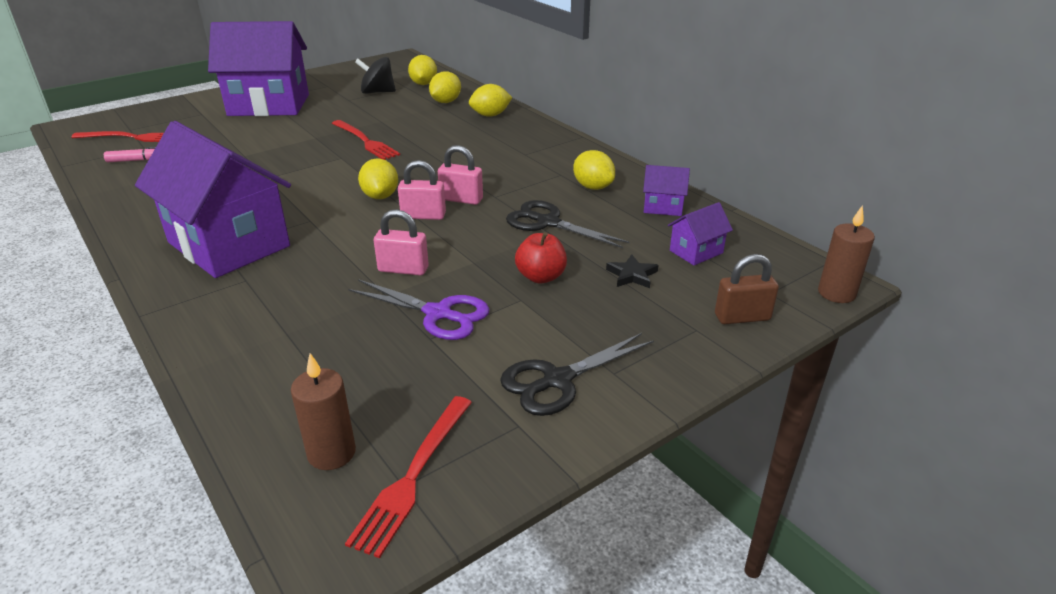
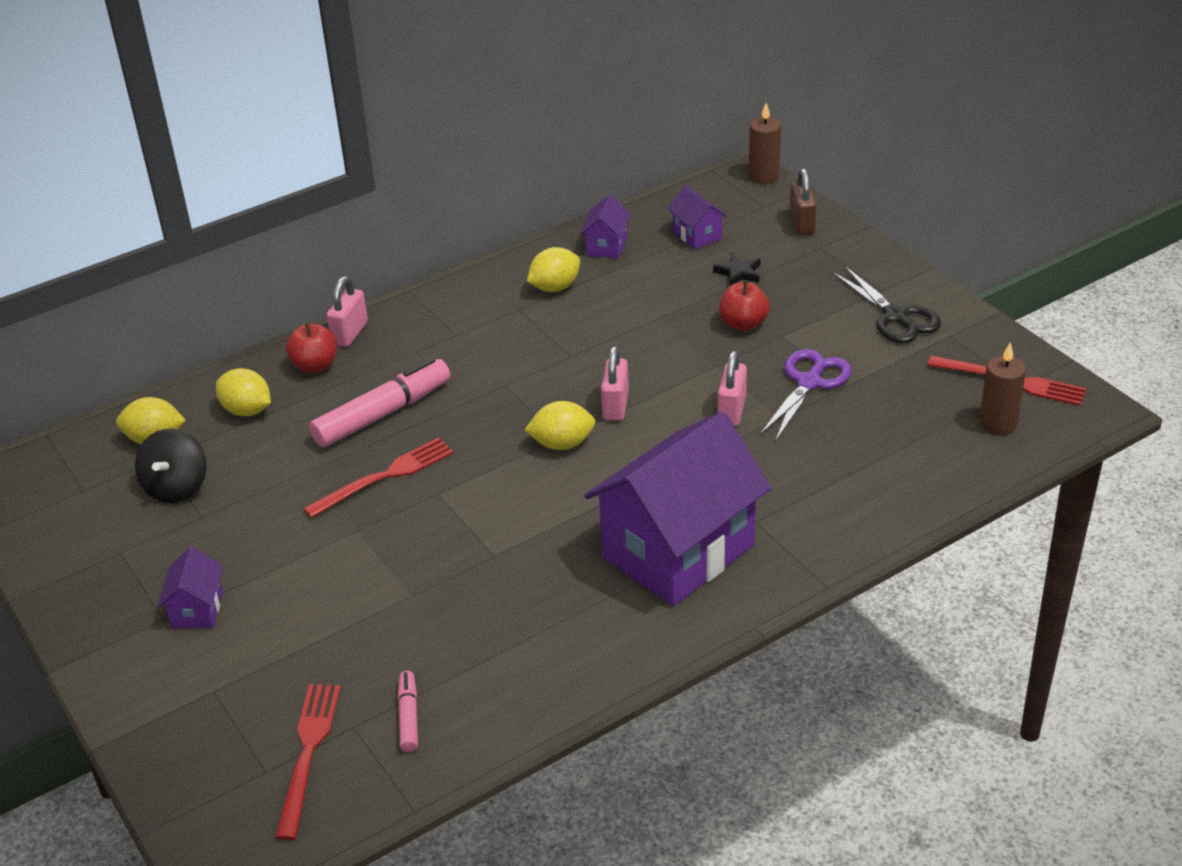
camera: 85 degrees left, 5 degrees up
purple house [208,21,309,116] -> purple house [158,547,223,628], size x0.42
pink padlock [438,145,483,205] -> pink padlock moved to [327,276,368,347]
yellow lemon [469,84,513,117] -> red apple [286,322,337,373]
black scissors [506,200,630,248] -> none
none -> pink marker [309,358,450,447]

